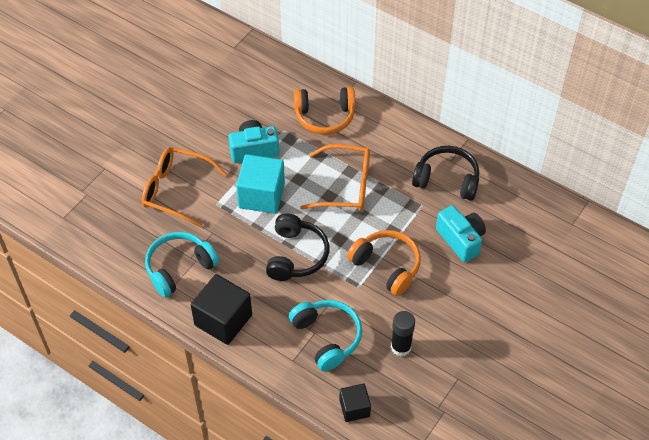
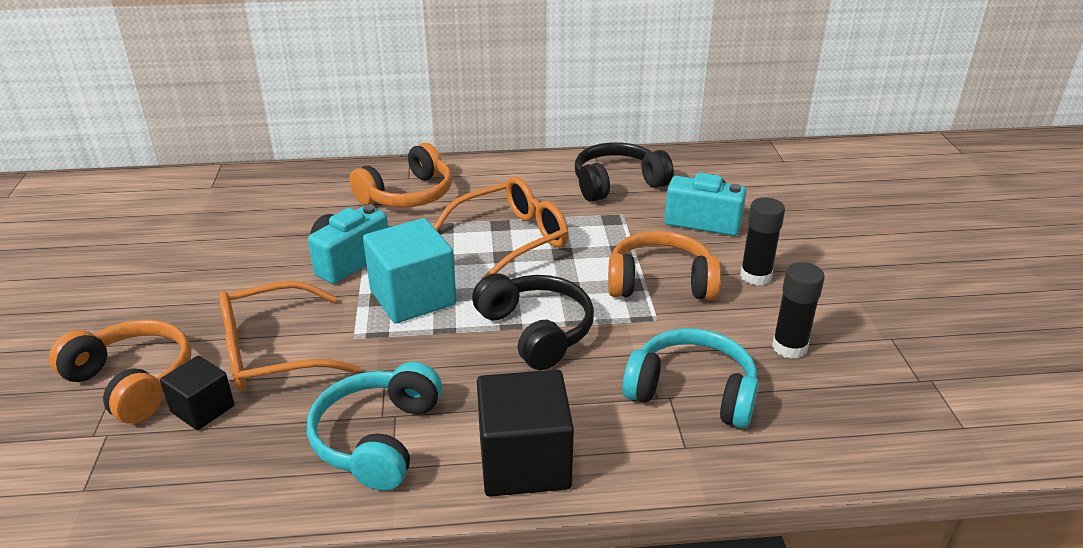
camera: 40 degrees left, 20 degrees down
black cube [339,384,371,422] -> black cube moved to [160,356,234,430]
none -> orange headphones [49,320,191,424]
none -> black glue stick [740,197,785,286]

